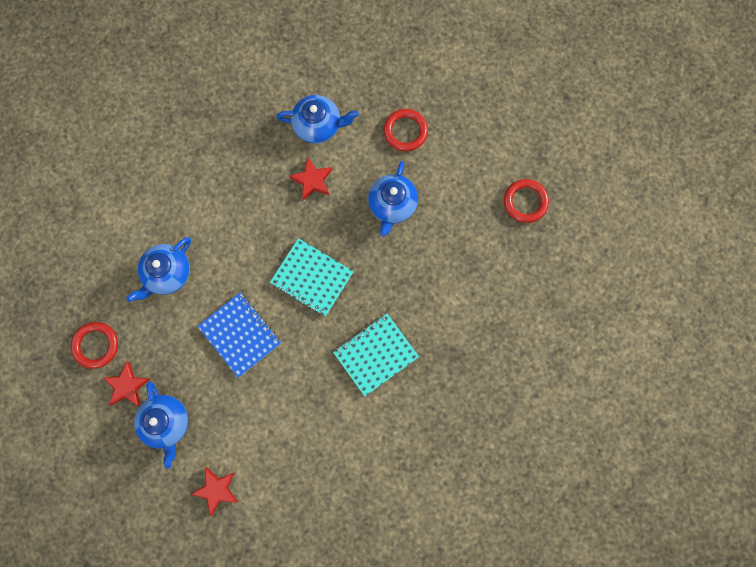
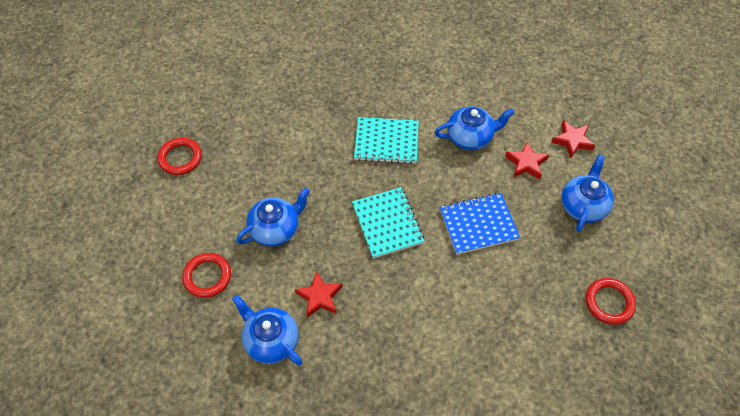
camera: 140 degrees left, 20 degrees down
red star [103,361,151,406] -> red star moved to [505,141,549,179]
blue teapot [126,237,191,302] -> blue teapot moved to [435,106,514,150]
blue notebook [197,293,281,378] -> blue notebook turned 75 degrees clockwise [440,193,520,255]

